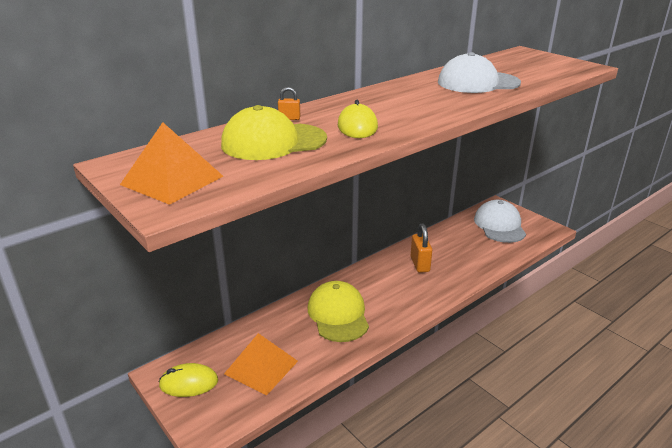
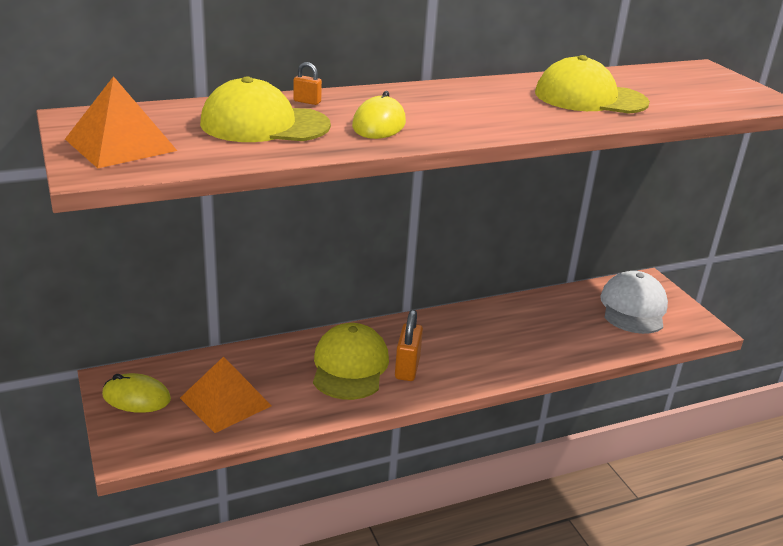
camera: 15 degrees right, 0 degrees up
orange padlock [411,224,432,273] -> orange padlock moved to [395,310,423,381]
white cap [438,52,521,93] -> yellow cap [535,55,650,114]

